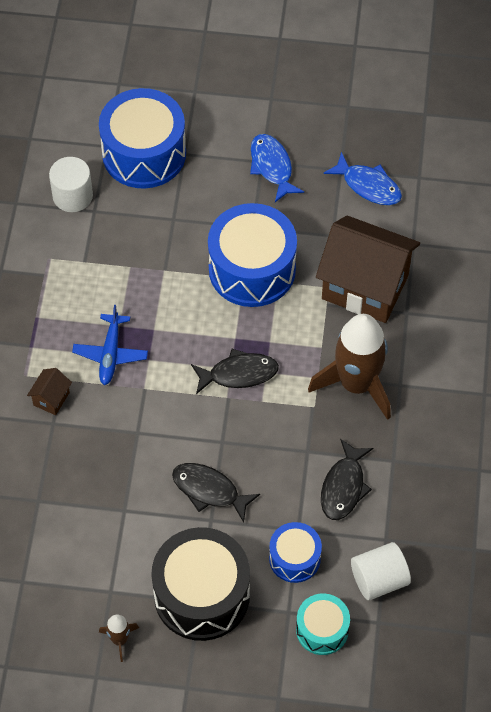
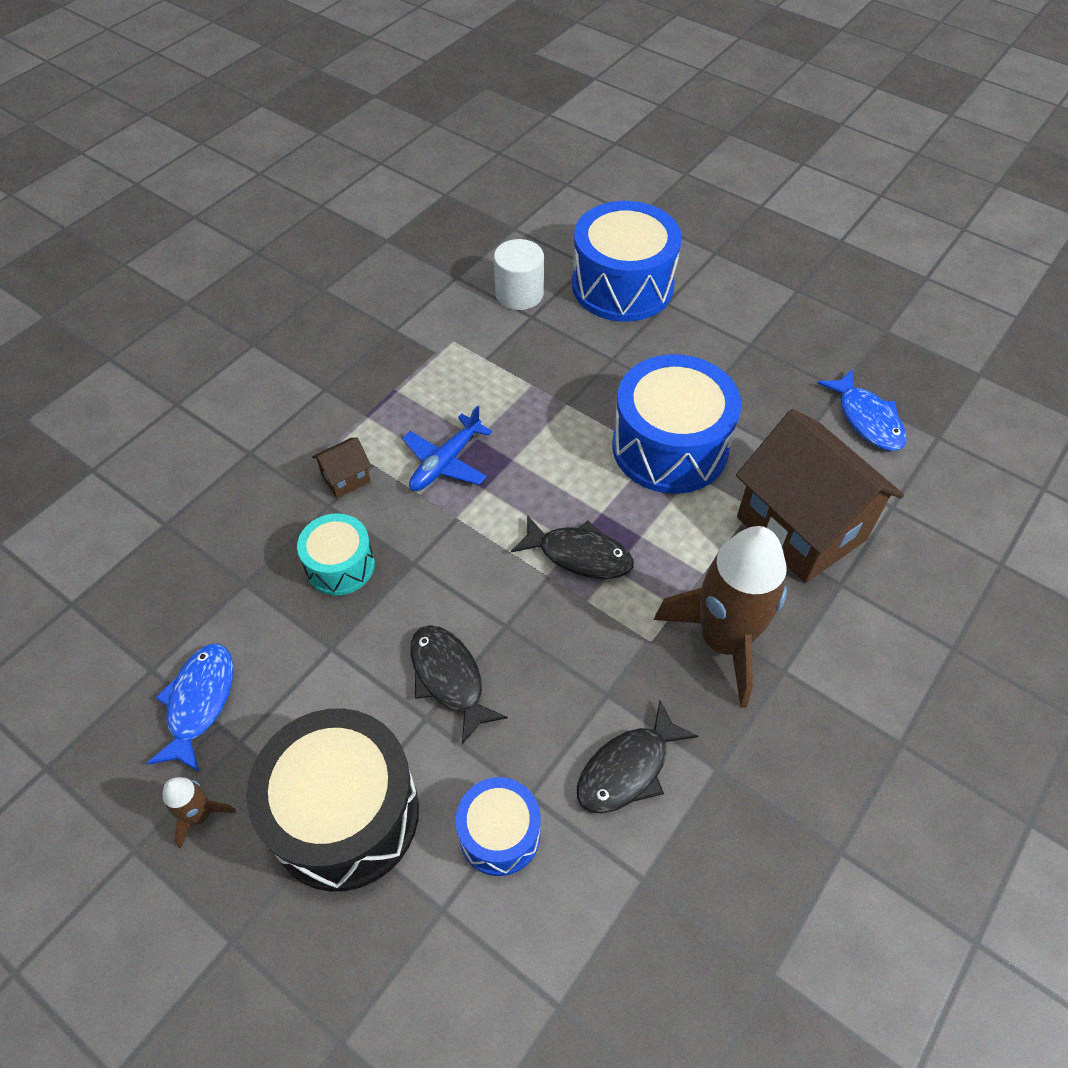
camera: 30 degrees right, 5 degrees down
blue fish [250,134,304,202] -> blue fish moved to [146,644,233,772]
turquoise drum [296,594,350,655] -> turquoise drum moved to [297,513,375,595]
white cylinder [351,542,411,600] -> none

